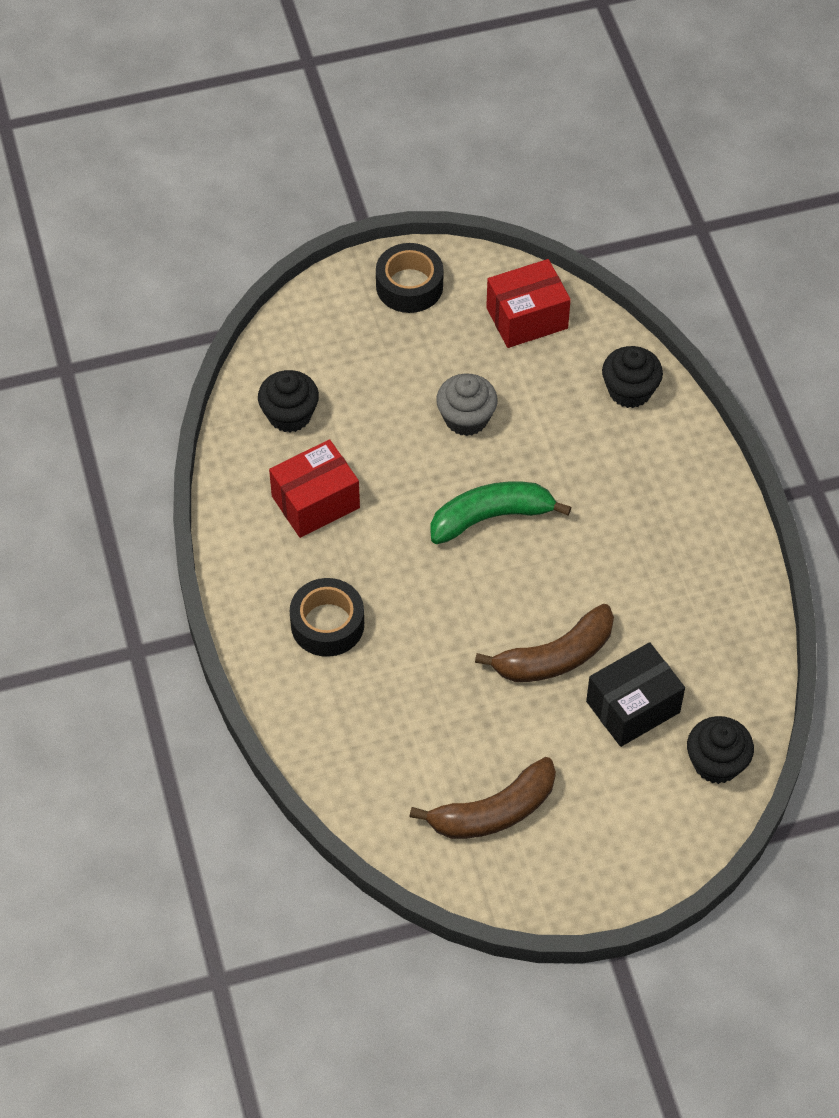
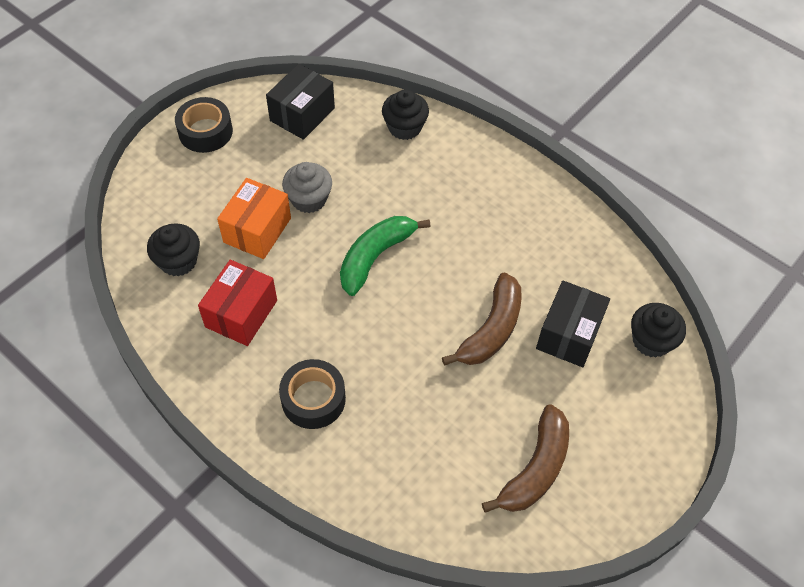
camera: 35 degrees left, 0 degrees up
red box [486,259,571,348] -> black box [266,64,335,140]
none -> orange box [217,178,291,259]

